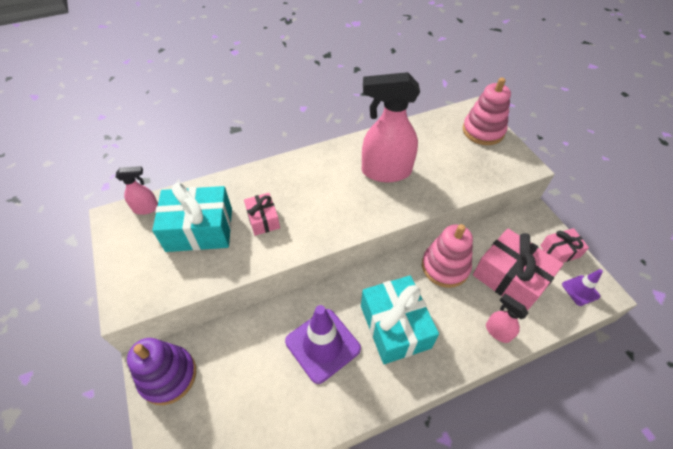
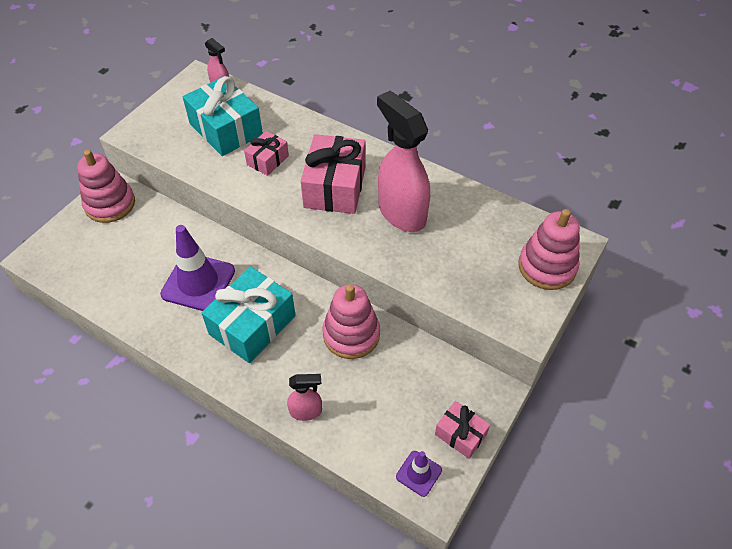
camera: 55 degrees right, 0 degrees up
purple stacking toy [127,338,196,405] -> pink stacking toy [77,150,135,223]
pink gift [473,228,563,311] -> pink gift moved to [301,134,366,214]
pink spray bottle [486,294,528,343] -> pink spray bottle turned 75 degrees clockwise [287,374,322,421]

